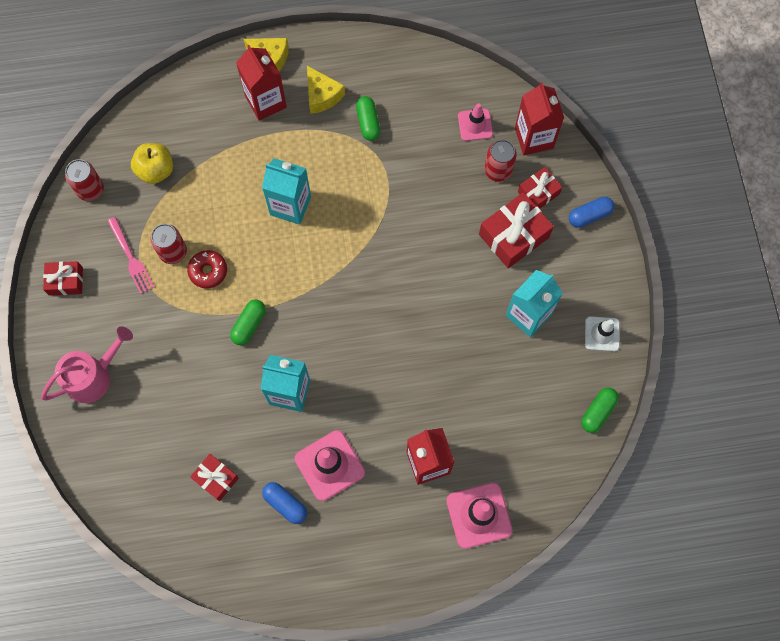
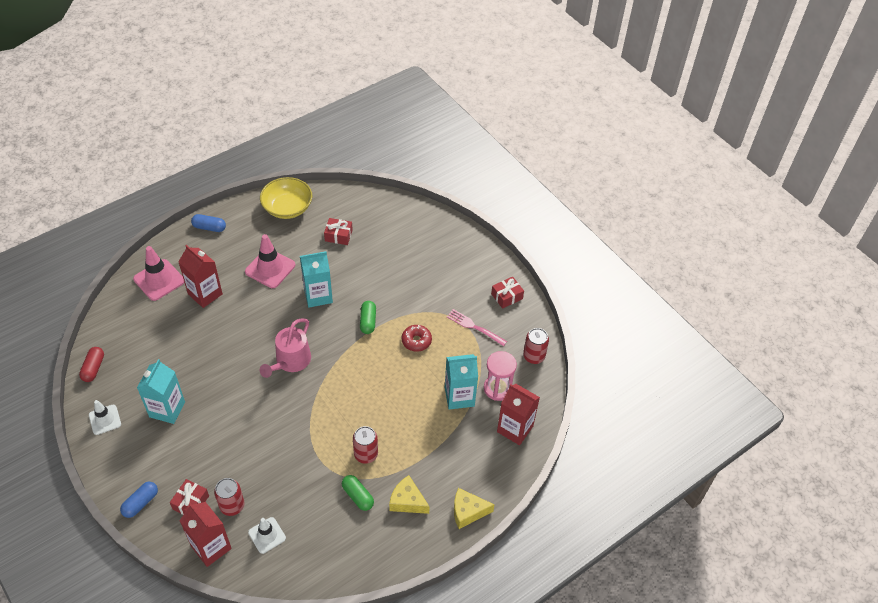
camera: 150 degrees right, 20 degrees down
pink watering can [41,326,133,403] -> pink watering can moved to [260,318,311,378]
yellow apple [131,143,173,184] -> pink hourglass [484,351,517,401]
red can [150,224,187,264] -> red can moved to [353,426,378,464]
red carton [236,45,287,121] -> red carton moved to [497,384,540,445]
turquoise carton [262,158,311,225] -> turquoise carton moved to [445,354,478,410]
blue capsule [262,482,307,524] -> blue capsule moved to [191,214,226,232]
pink traffic cone [458,103,493,141] -> white traffic cone [248,517,286,554]
red gift [479,192,554,268] -> none
green capsule [581,387,619,433] -> red capsule [79,347,104,382]
none -> yellow bowl [260,177,312,219]

